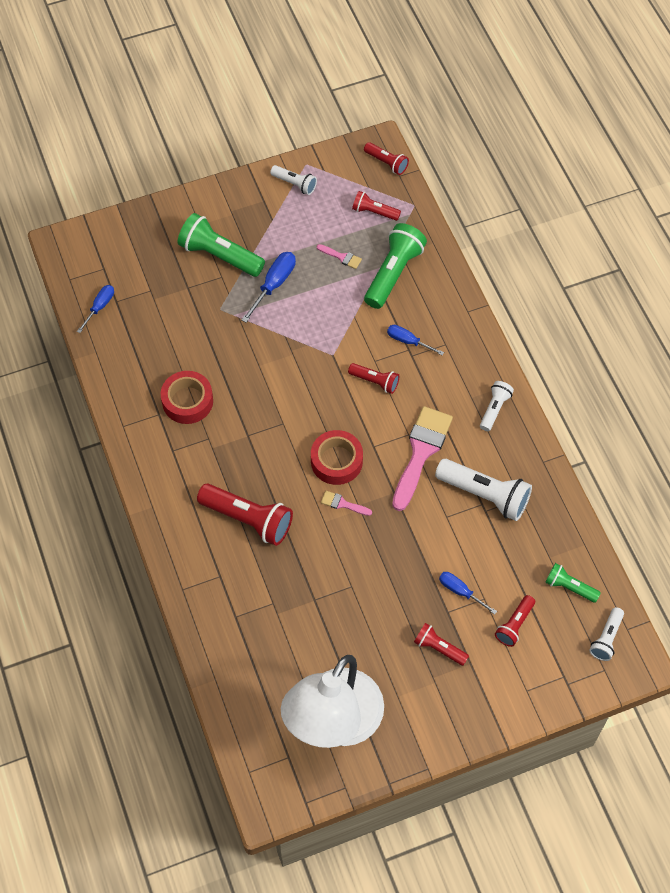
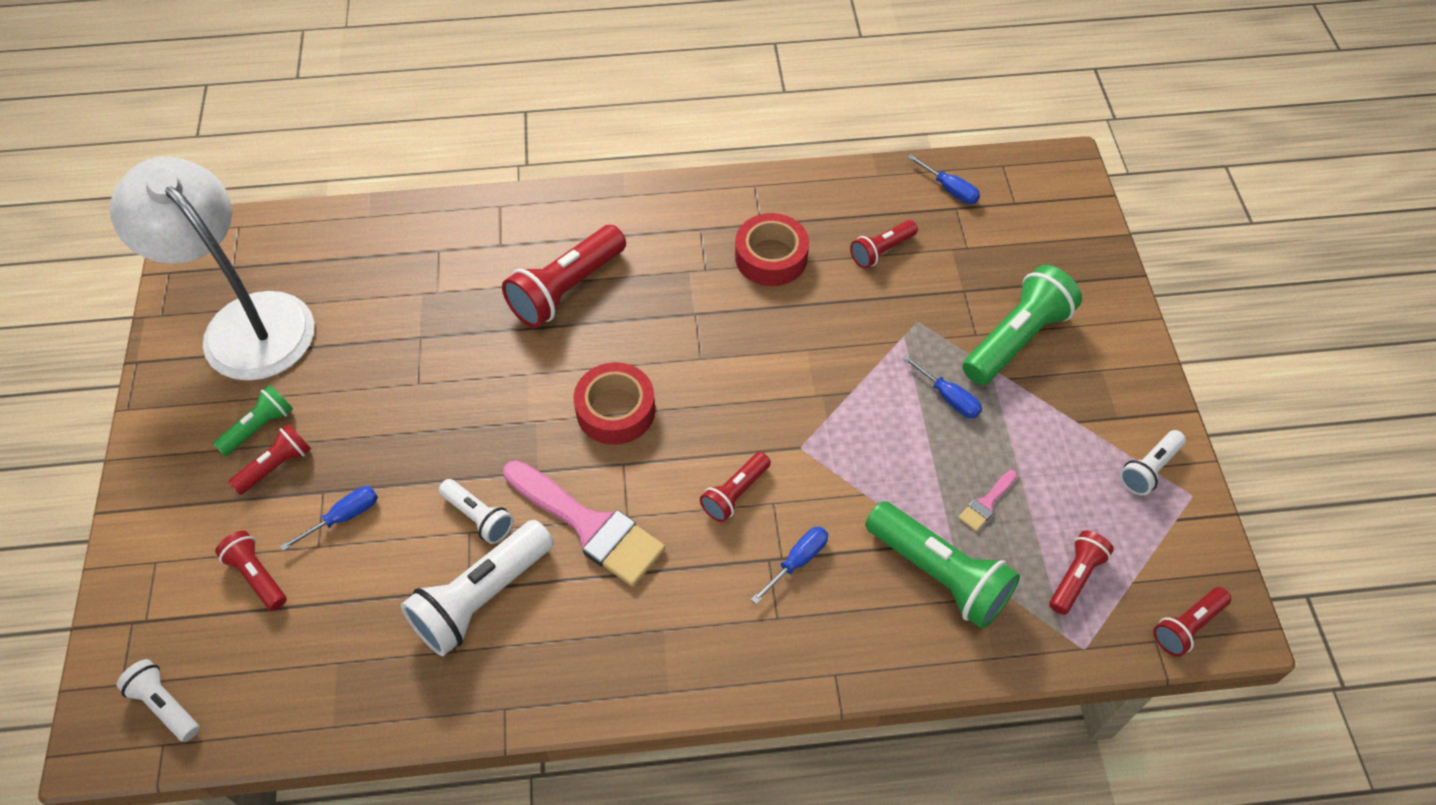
camera: 105 degrees right, 5 degrees down
blue screwdriver [241,252,296,323] -> blue screwdriver [902,354,982,418], size x0.66
pink brush [321,491,372,516] -> none
white flashlight [480,381,514,431] -> white flashlight moved to [439,479,513,544]
green flashlight [545,563,601,603] -> green flashlight moved to [213,385,293,456]
none -> red flashlight [850,220,918,269]

